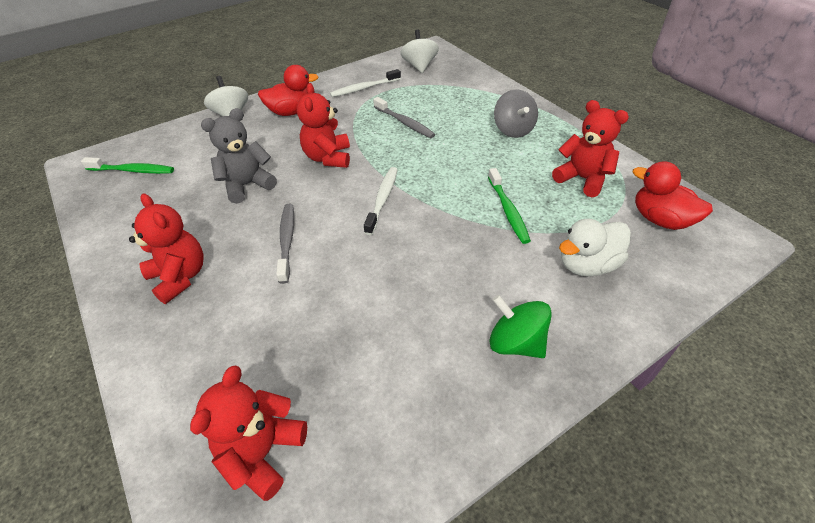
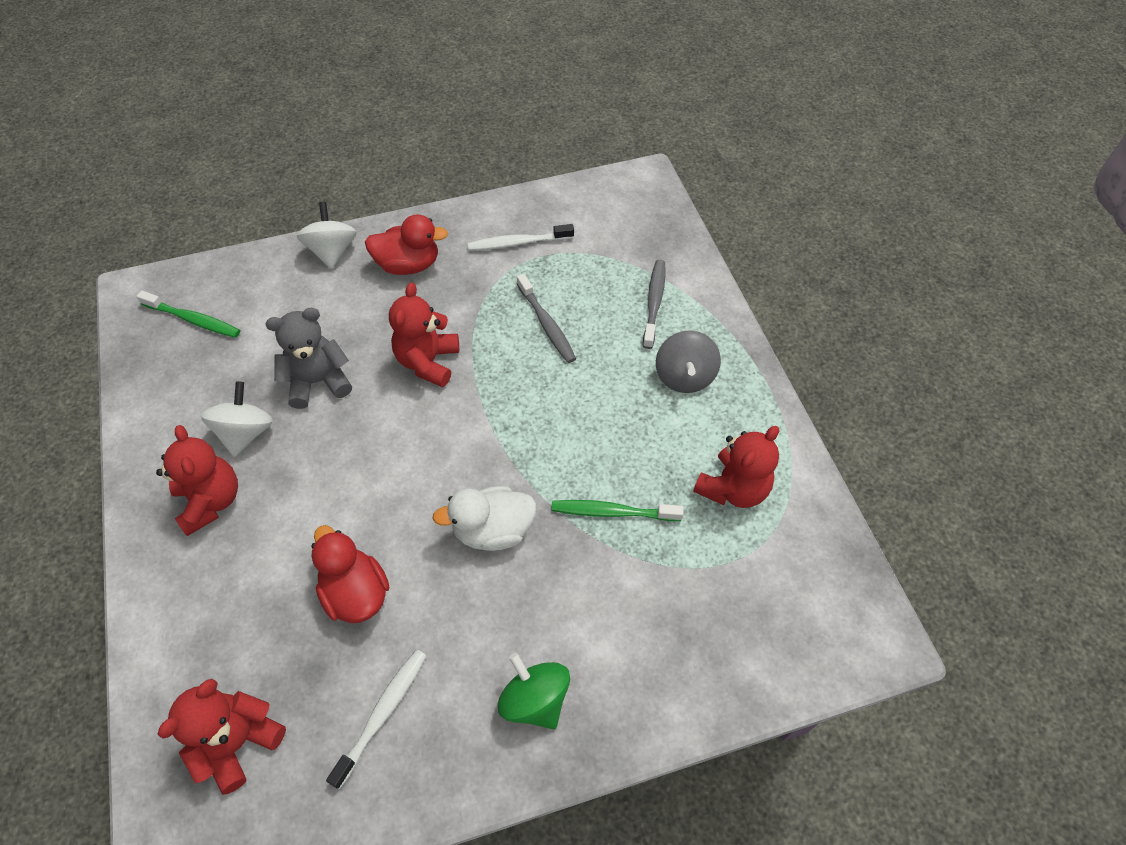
camera: 15 degrees right, 10 degrees up
grey toothbrush [276,204,294,284] -> grey toothbrush moved to [643,259,666,349]
white toothbrush [364,167,398,235] -> white toothbrush moved to [326,649,427,789]
white spinning top [400,29,439,73] -> white spinning top moved to [201,381,273,457]
green toothbrush [488,168,531,244] -> green toothbrush turned 90 degrees clockwise [552,500,684,521]
red teddy bear [552,100,629,197] -> red teddy bear turned 75 degrees clockwise [693,426,779,508]
white duck [559,219,631,277] -> white duck moved to [432,486,537,551]
red duck [633,161,713,230] -> red duck moved to [311,525,390,623]

